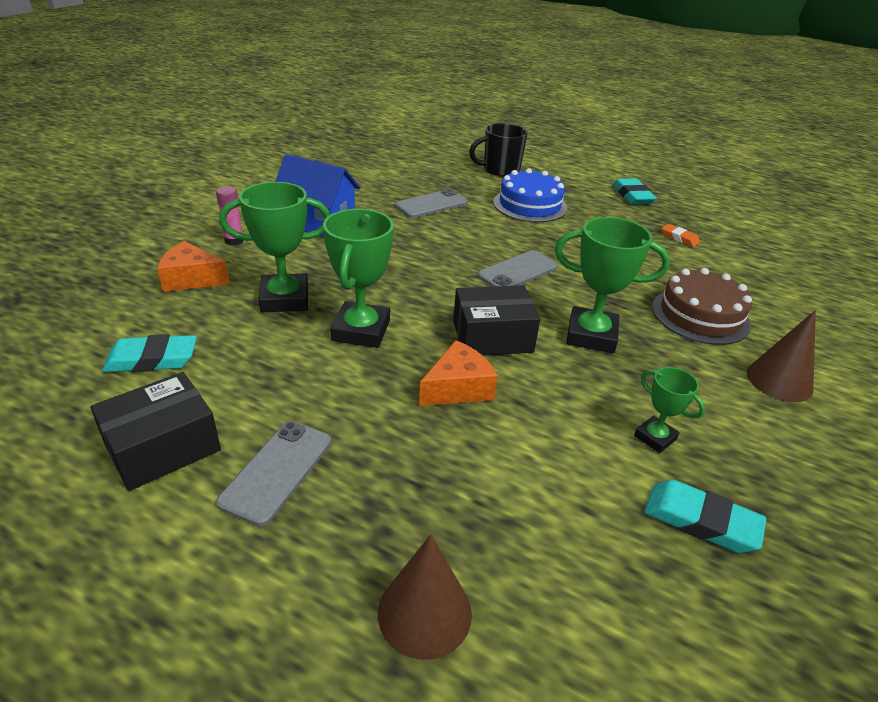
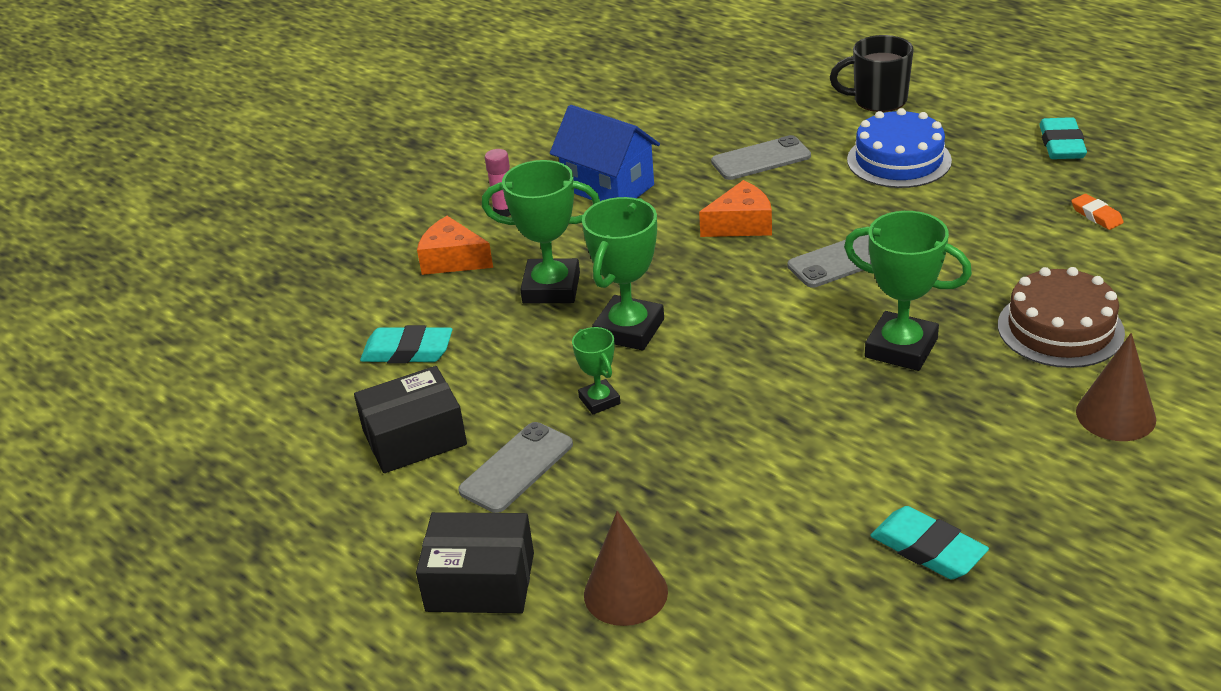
camera: 20 degrees right, 0 degrees up
orange cheese [419,340,498,406] -> orange cheese moved to [699,180,772,237]
black box [453,285,540,356] -> black box moved to [416,512,534,613]
green trophy [634,367,705,453] -> green trophy moved to [572,327,620,414]

